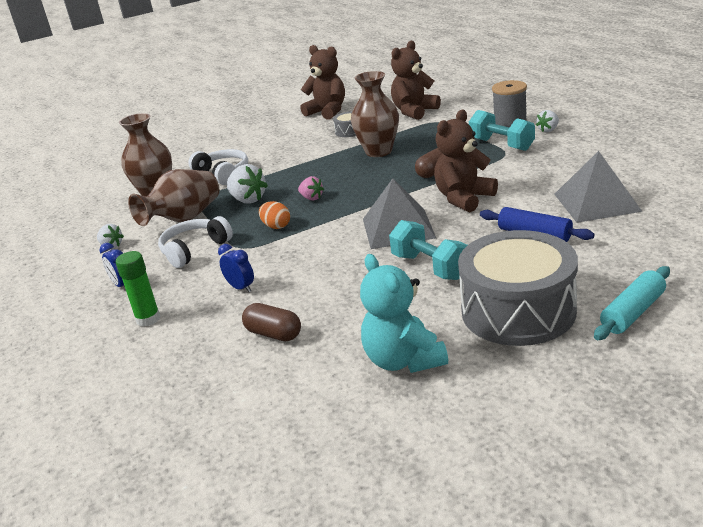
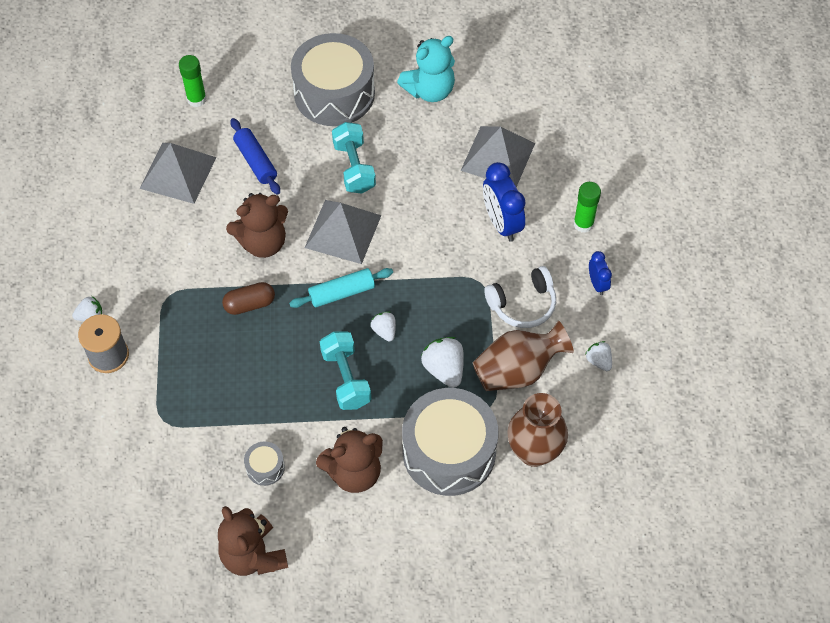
camera: 160 degrees left, 30 degrees up
white headphones [188,149,248,185] -> grey drum [402,388,499,496]
blue clock [218,244,254,292] -> blue clock [483,162,525,242], size x1.81
brown capsule [242,303,301,341] -> grey pyramid [461,126,535,187]
orange egg [259,201,290,229] -> none
pink strawberry [298,176,324,200] -> white strawberry [371,312,396,341]
brown vase [351,71,399,157] -> none
turquoise teddy bear [360,254,448,373] -> turquoise teddy bear turned 60 degrees clockwise [397,36,455,102]
brown teddy bear [391,41,441,120] -> brown teddy bear moved to [316,427,383,493]
turquoise dumbbell [469,110,535,151] -> turquoise dumbbell moved to [320,331,371,410]
turquoise rolling pin [594,266,670,340] -> turquoise rolling pin moved to [289,268,393,308]
none -> green glue stick [179,55,207,107]

